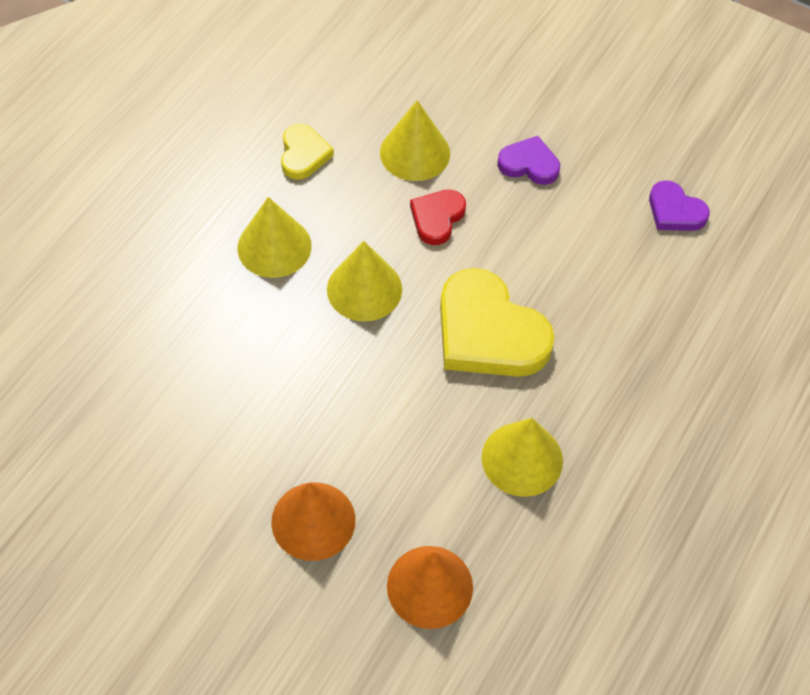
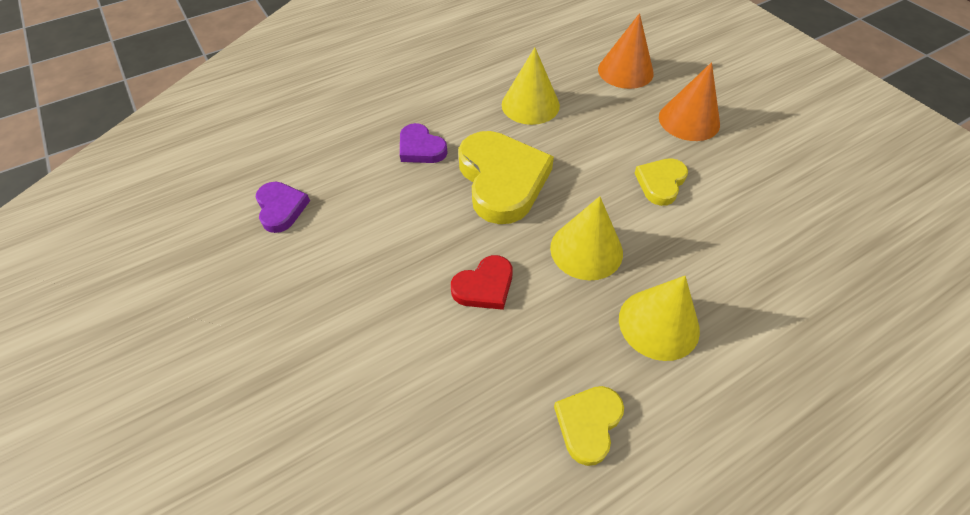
camera: 150 degrees left, 5 degrees down
yellow cone [380,100,450,181] -> none
purple heart [497,136,560,185] -> purple heart moved to [400,123,448,163]
none -> yellow heart [635,158,688,206]

